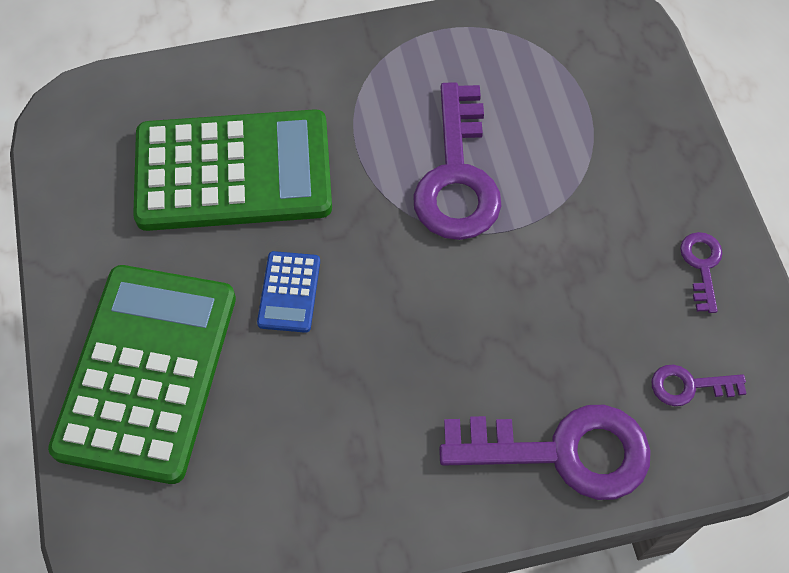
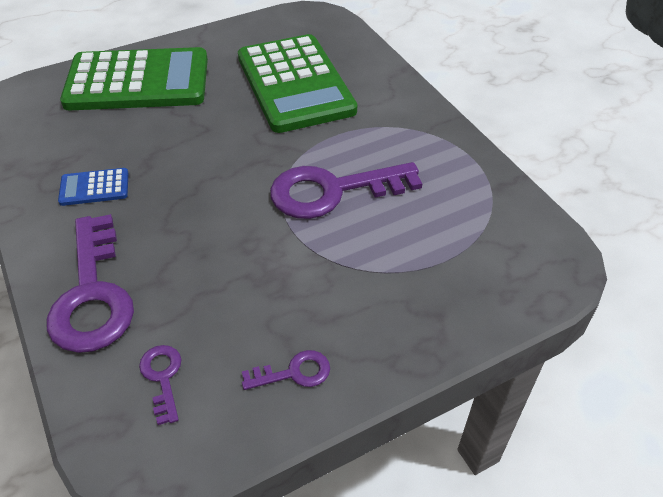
camera: 75 degrees right, 15 degrees down
blue calculator [257,251,320,333] -> blue calculator moved to [58,168,129,206]

